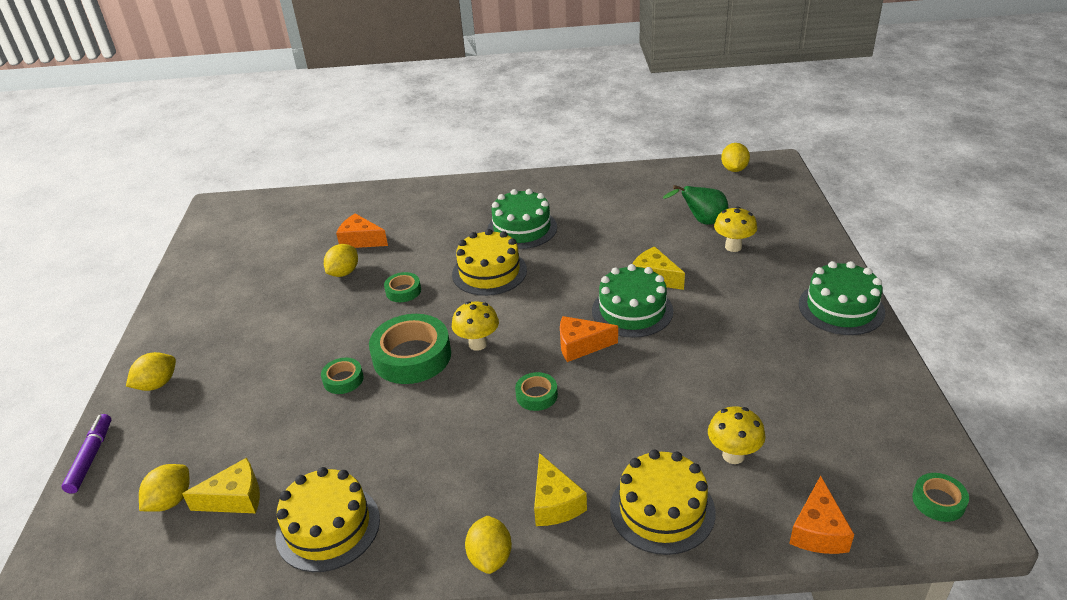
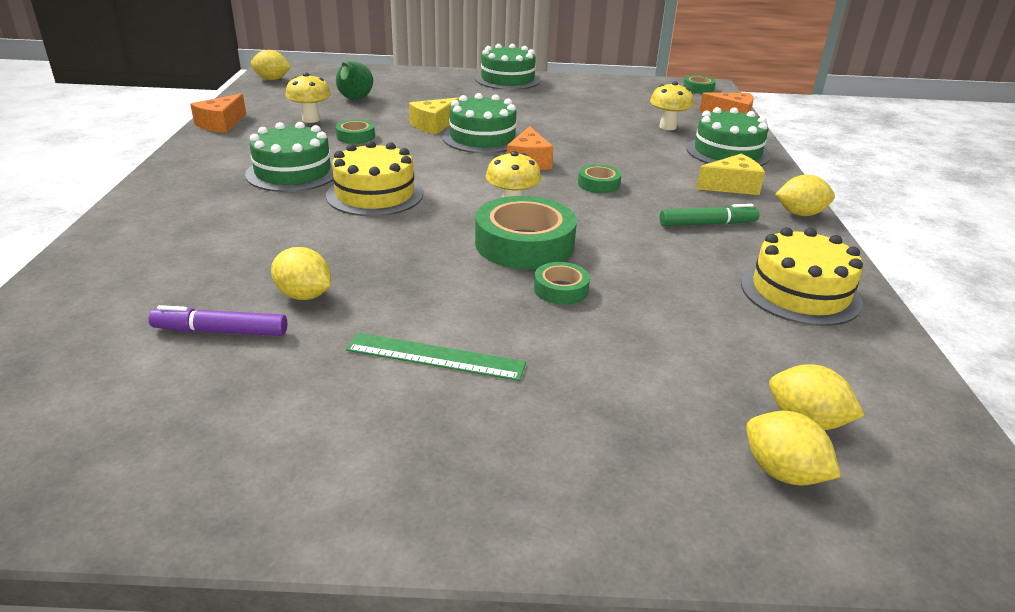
camera: 90 degrees left, 5 degrees down
purple marker [61,414,111,494] -> purple marker moved to [149,305,287,336]
yellow lemon [126,352,176,391] -> yellow lemon moved to [746,411,841,486]
yellow cheese [182,458,260,513] -> none
orange cheese [336,213,388,248] -> orange cheese moved to [190,93,246,133]
green tape [384,272,421,302] -> green tape moved to [336,119,375,144]
yellow cake [610,450,716,555] -> green cake [686,107,770,166]
yellow mushroom [714,207,757,252] -> yellow mushroom moved to [285,73,331,123]
none -> green ruler [346,333,526,381]
none -> green marker [660,204,760,226]

